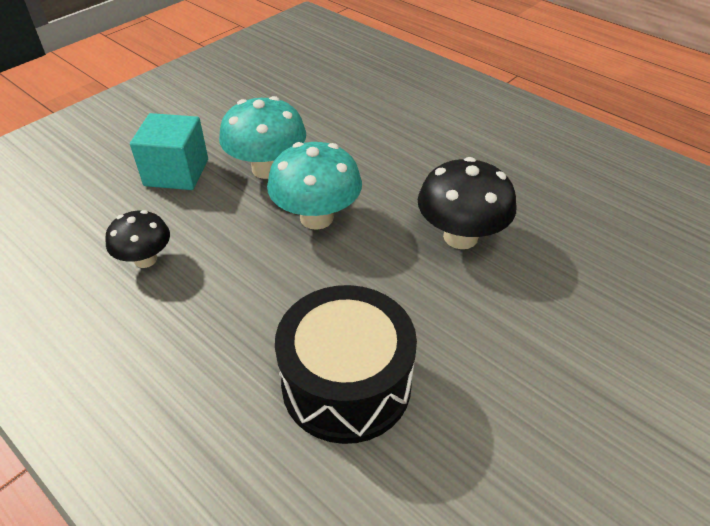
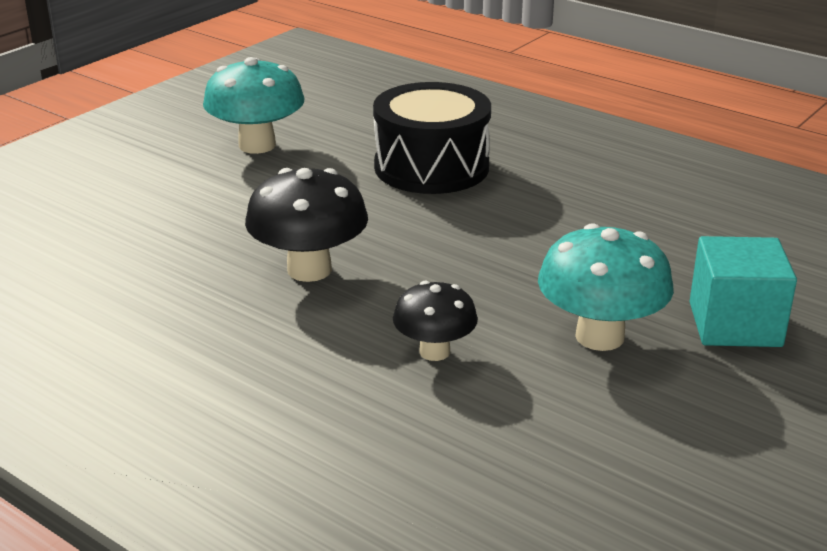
camera: 175 degrees right, 15 degrees down
black mushroom [105,210,170,268] -> black mushroom moved to [393,281,478,361]
turquoise mushroom [267,142,362,230] -> turquoise mushroom moved to [203,57,304,154]

